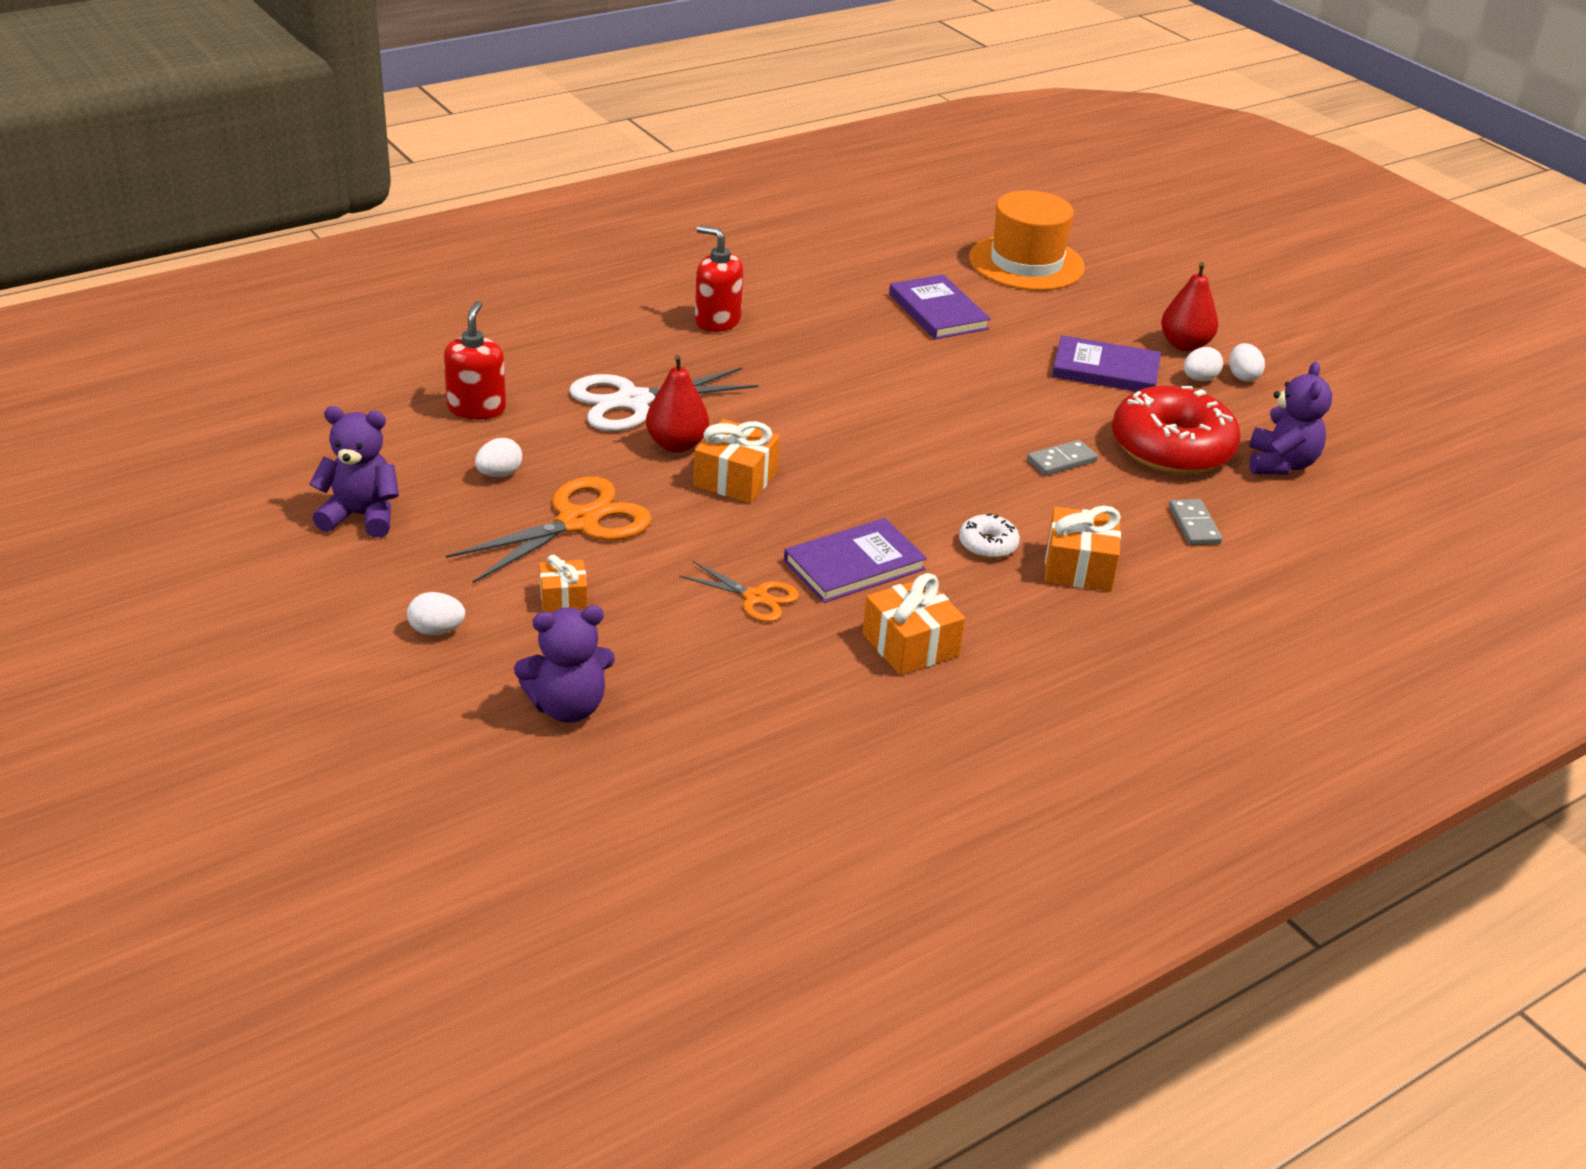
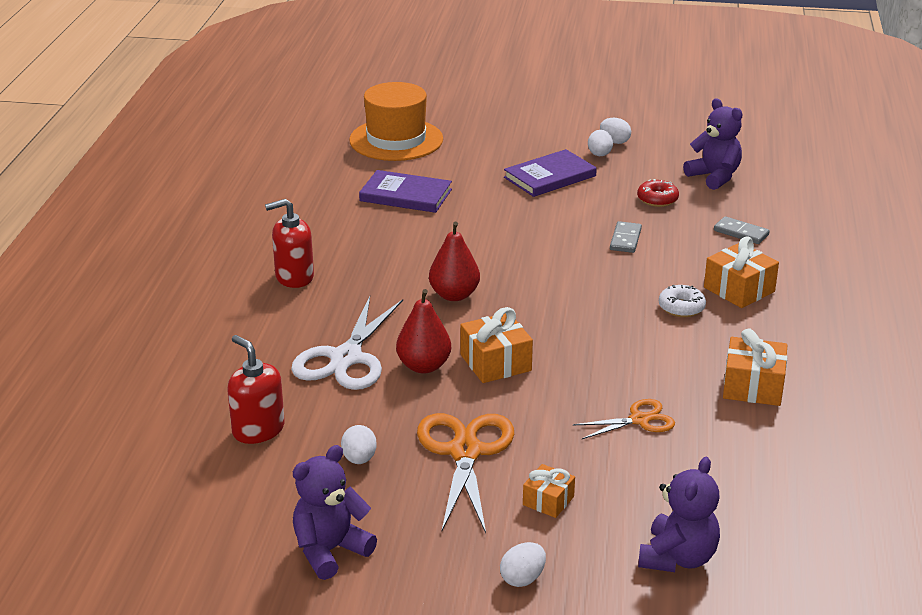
camera: 45 degrees left, 5 degrees down
purple book [784,518,927,603] -> none
red donut [1112,386,1241,475] -> red donut [637,179,679,207], size x0.44
red pear [1161,262,1218,351] -> red pear moved to [429,222,480,301]

